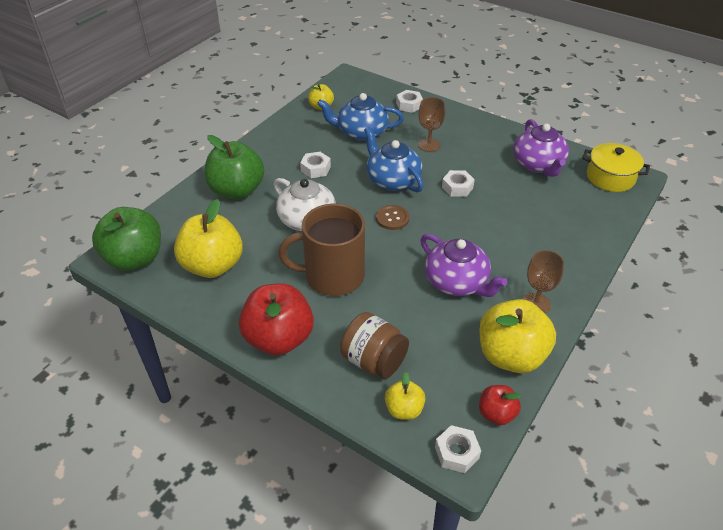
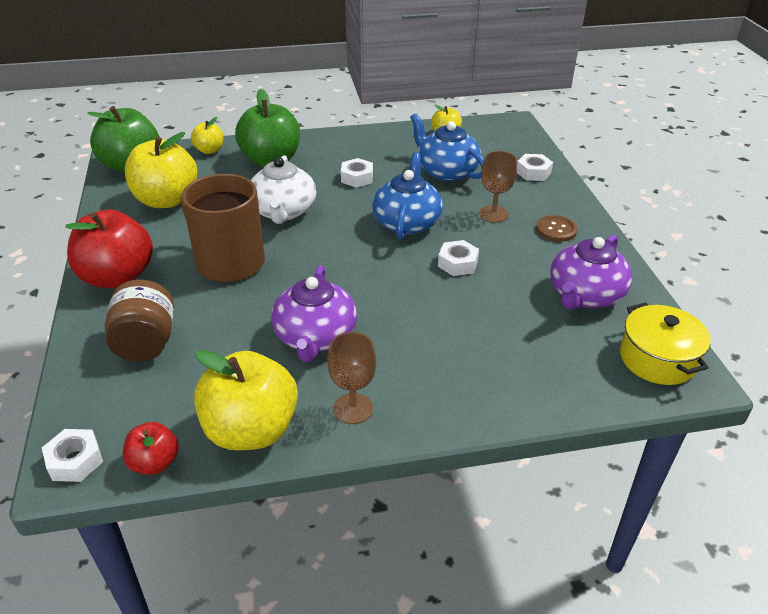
camera: 45 degrees right, 5 degrees down
brown button [376,205,409,230] -> brown button moved to [536,215,577,242]
yellow apple [385,372,425,420] -> yellow apple moved to [191,117,223,154]

